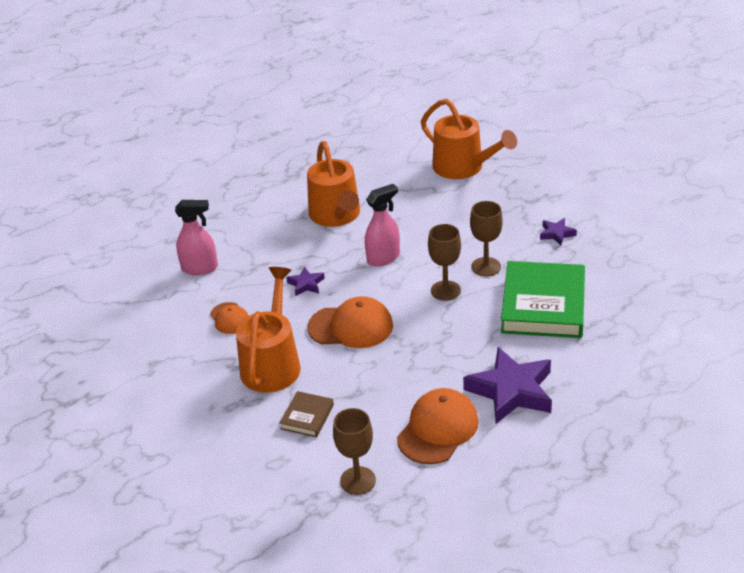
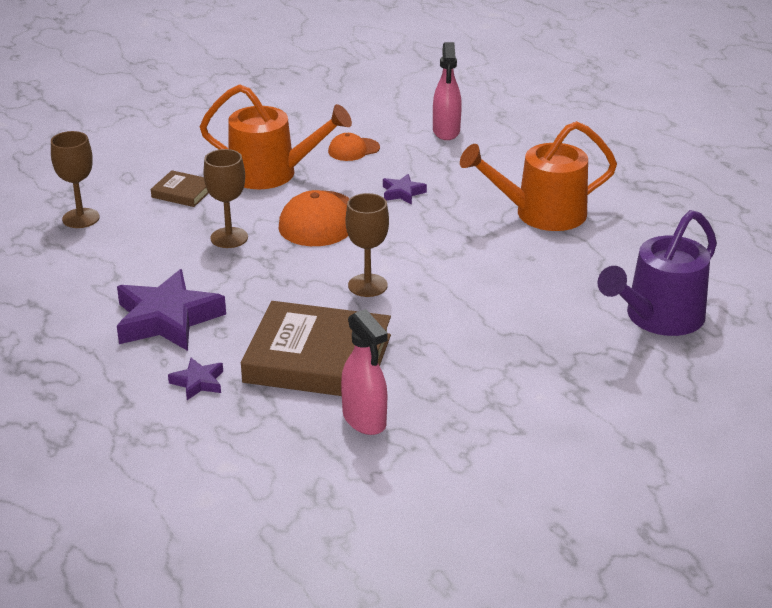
camera: 90 degrees right, 5 degrees down
pink spray bottle [365,184,400,266] -> pink spray bottle moved to [341,309,388,435]
orange cap [397,388,479,464] -> none
orange watering can [421,99,517,179] -> purple watering can [597,210,717,336]
brown goblet [470,201,503,276] -> brown goblet moved to [203,149,248,248]
green book [501,261,585,338] -> brown book [241,301,391,396]
purple star [540,218,577,245] -> purple star moved to [168,358,223,400]

